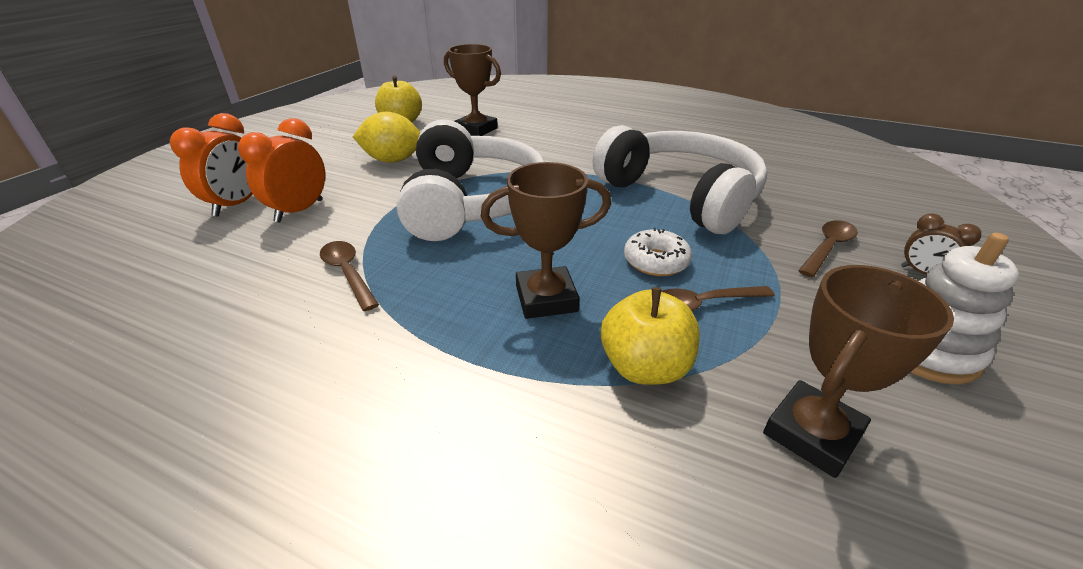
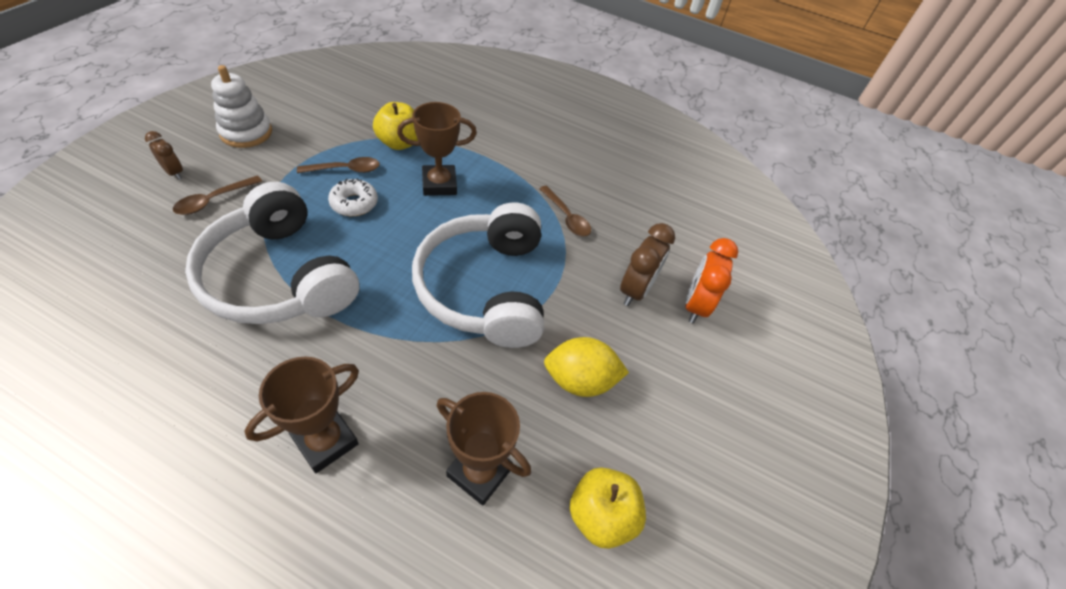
camera: 175 degrees right, 15 degrees up
orange clock [238,118,325,223] -> brown clock [620,223,675,306]
brown trophy [763,265,954,478] -> brown trophy moved to [244,357,359,473]

